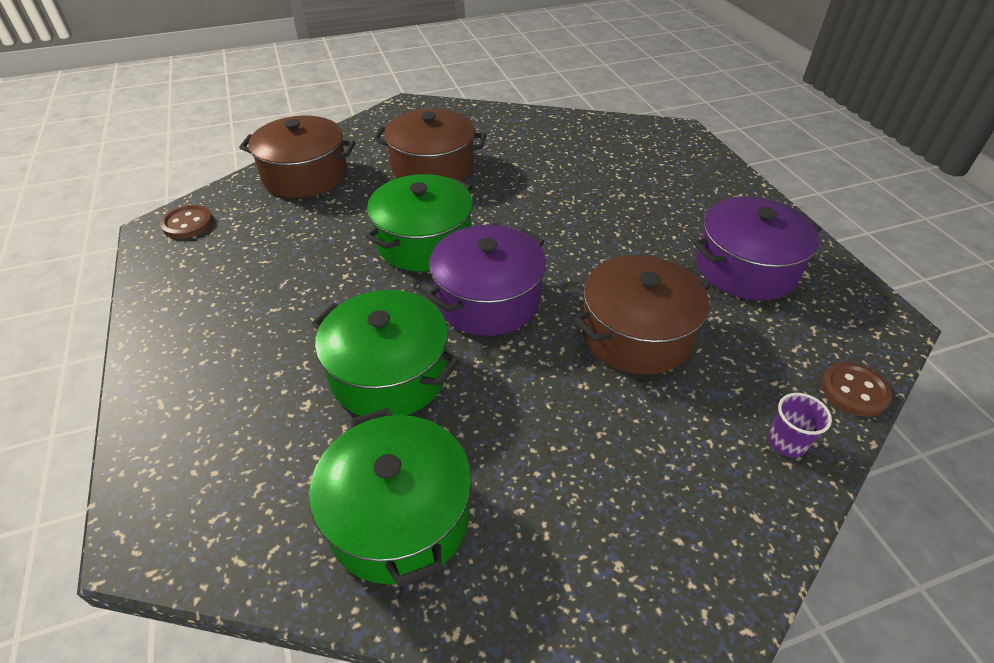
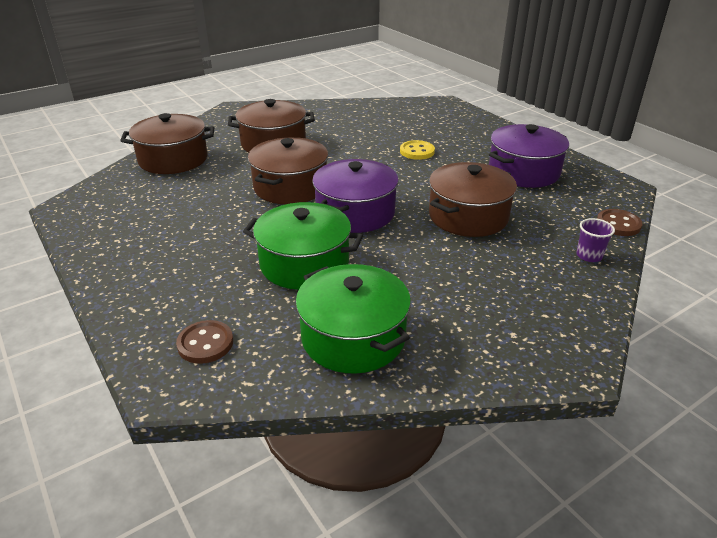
camera: 15 degrees left, 10 degrees down
brown button [160,205,213,239] -> brown button moved to [176,320,233,364]
green pot [365,174,473,272] -> brown pot [248,137,328,204]
none -> yellow button [400,140,435,160]

